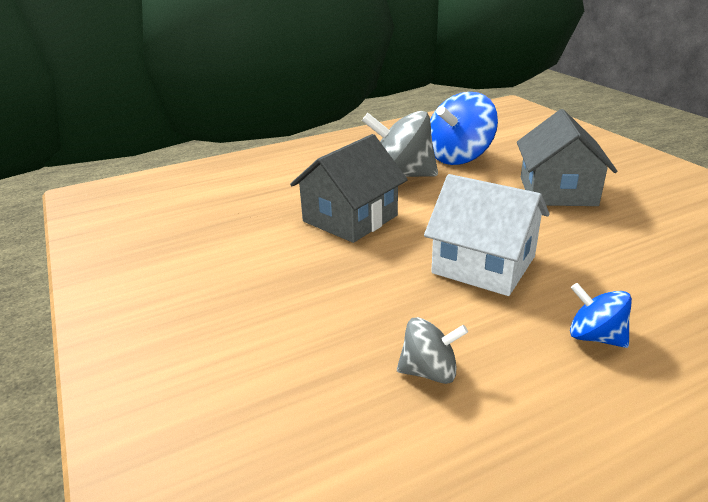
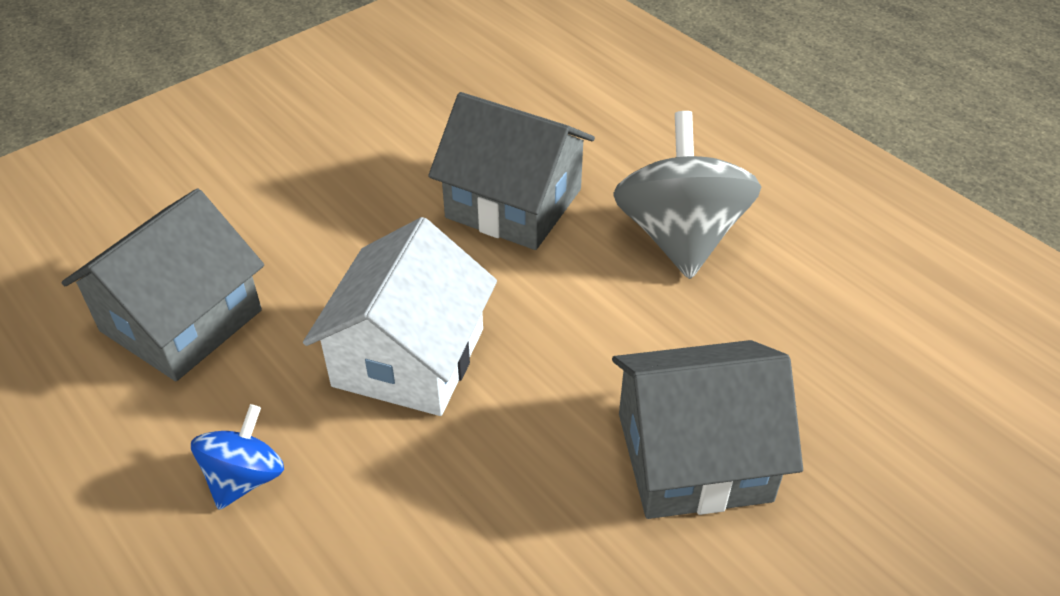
camera: 75 degrees right, 15 degrees up
grey spinning top [397,317,468,384] -> grey house [62,189,264,381]
blue spinning top [430,92,498,165] -> none

